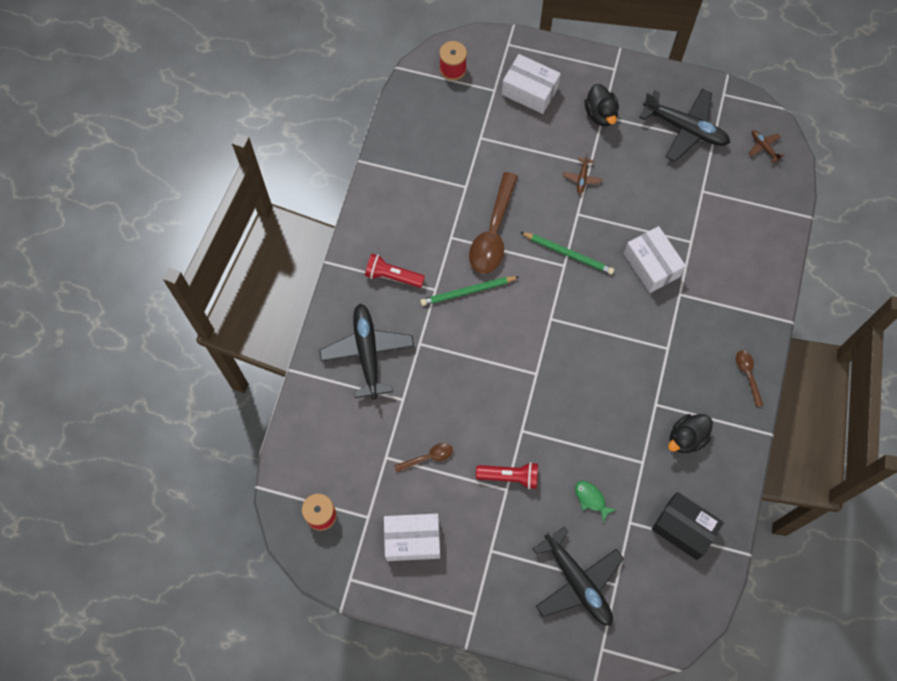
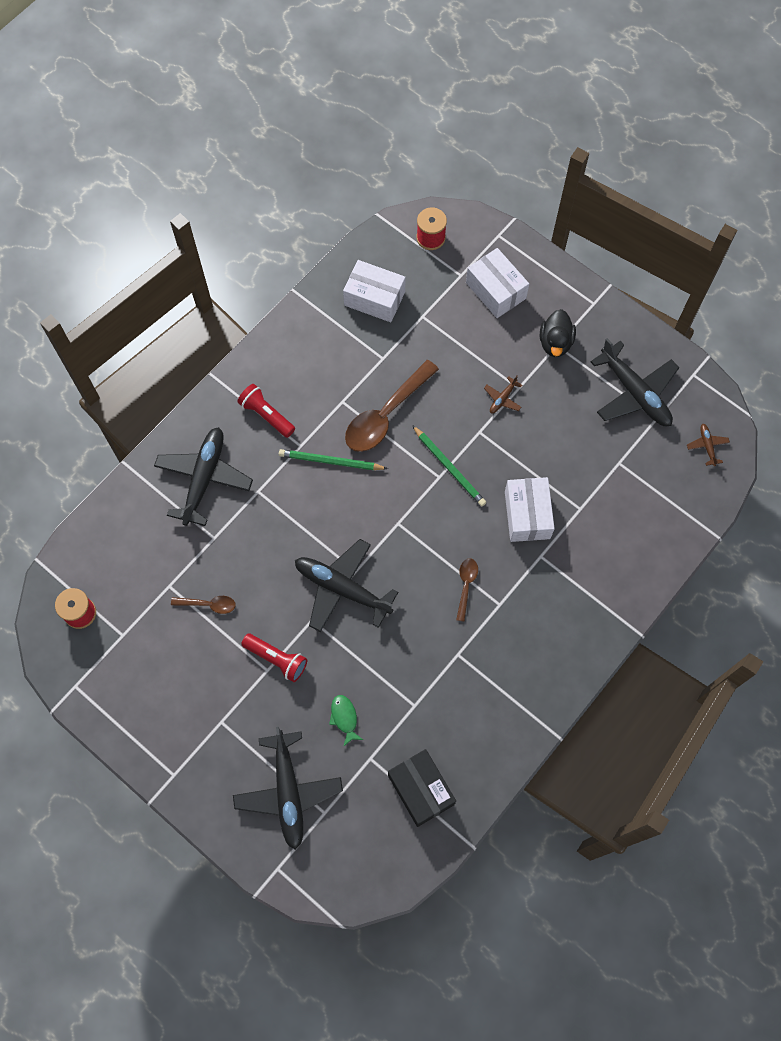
camera: 25 degrees right, 0 degrees up
white box [384,514,440,561] -> white box moved to [343,260,406,322]
black duck [668,414,713,453] -> none
brown spoon [736,350,764,407] -> brown spoon moved to [456,558,478,622]
none -> black plane [295,539,398,632]

